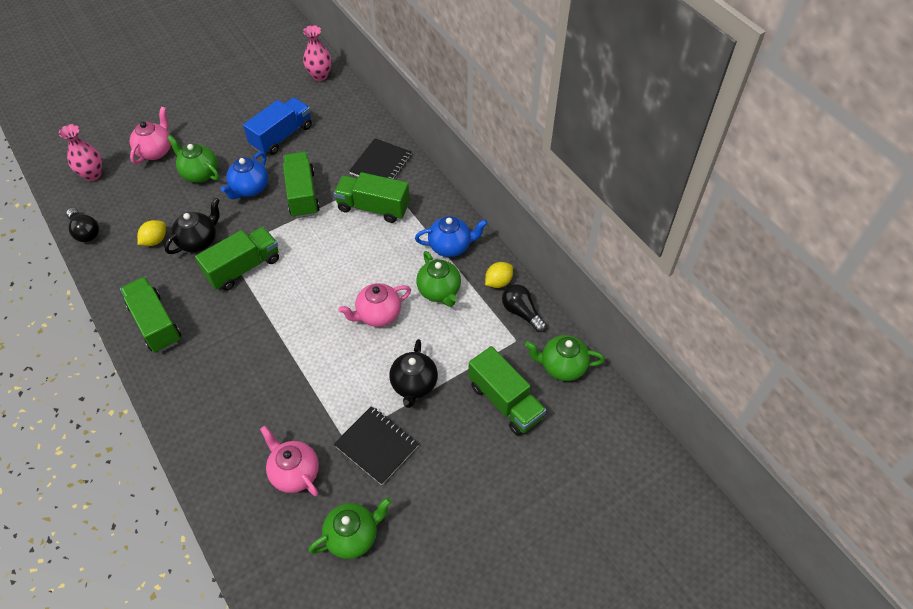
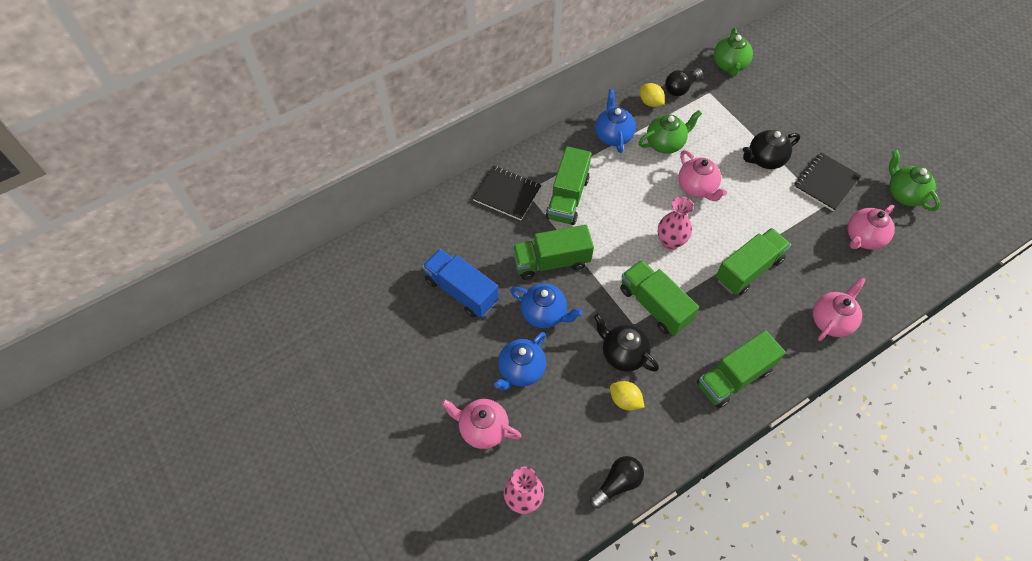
camera: 90 degrees left, 5 degrees up
green teapot [167,135,220,182] -> blue teapot [494,332,546,390]
pink vase [303,25,332,81] -> pink vase moved to [658,197,694,250]
black teapot [389,339,438,408] -> black teapot turned 150 degrees clockwise [743,130,800,169]
green truck [468,346,546,436] -> green truck moved to [716,228,791,295]
none -> pink teapot [813,277,866,341]

